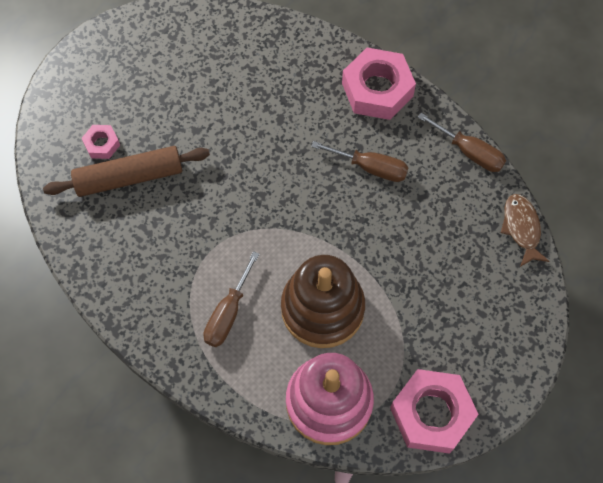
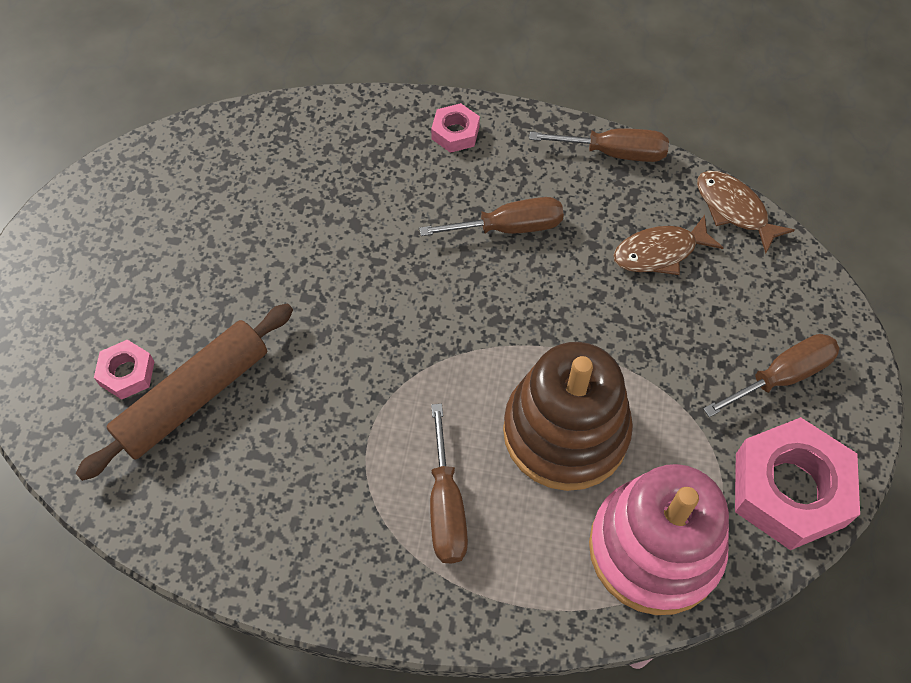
camera: 30 degrees left, 5 degrees down
pink nut [342,48,416,120] -> pink nut [431,103,480,153], size x0.49
none -> brown fish [613,215,724,275]
none -> brown screwdriver [703,334,840,417]

